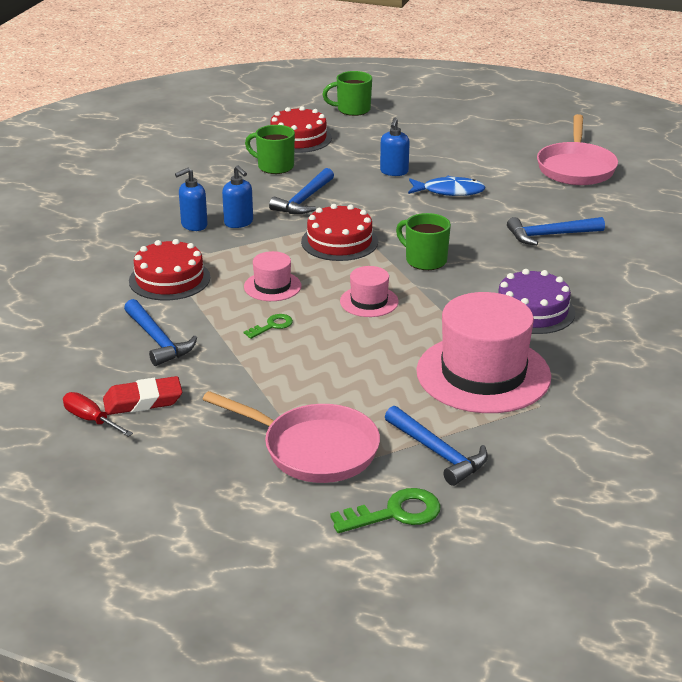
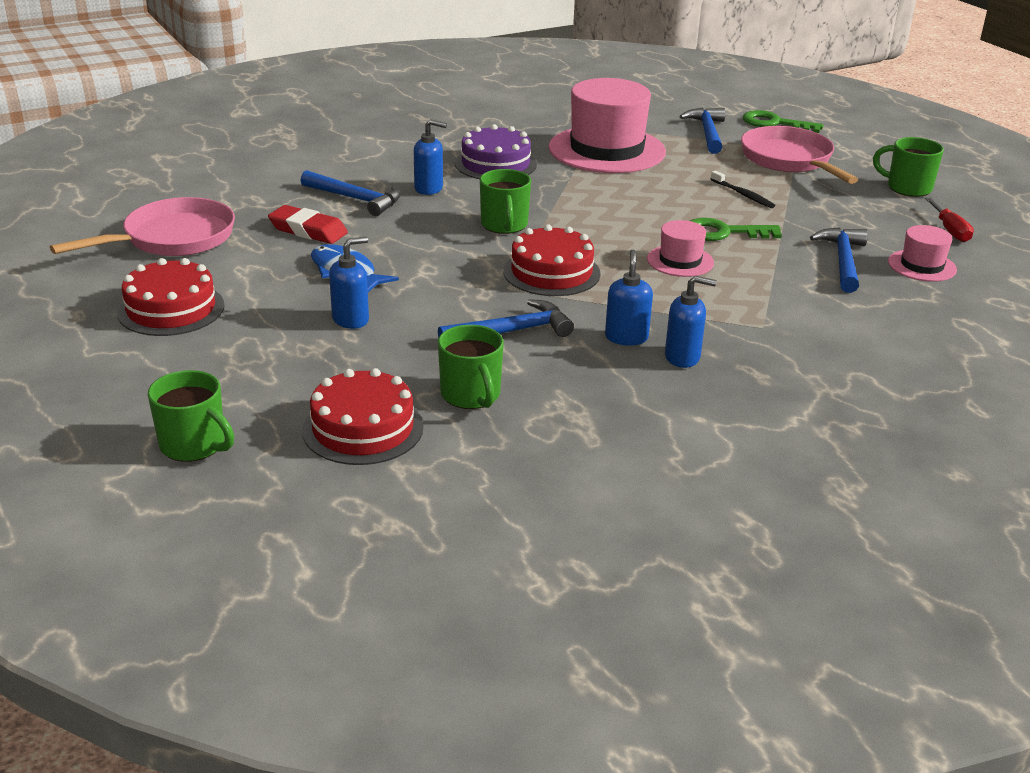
camera: 140 degrees left, 0 degrees up
red eraser [103,376,182,415] -> red eraser moved to [268,205,348,244]
red cake [129,239,210,300] -> red cake moved to [117,258,225,336]
green key [244,314,293,339] -> green key [690,218,782,241], size x1.68
pink hat [340,266,399,317] -> pink hat moved to [888,225,957,282]
none -> blue soap dispenser [414,119,447,195]
none -> black toothbrush [711,171,775,208]
none -> green mug [873,137,944,197]

